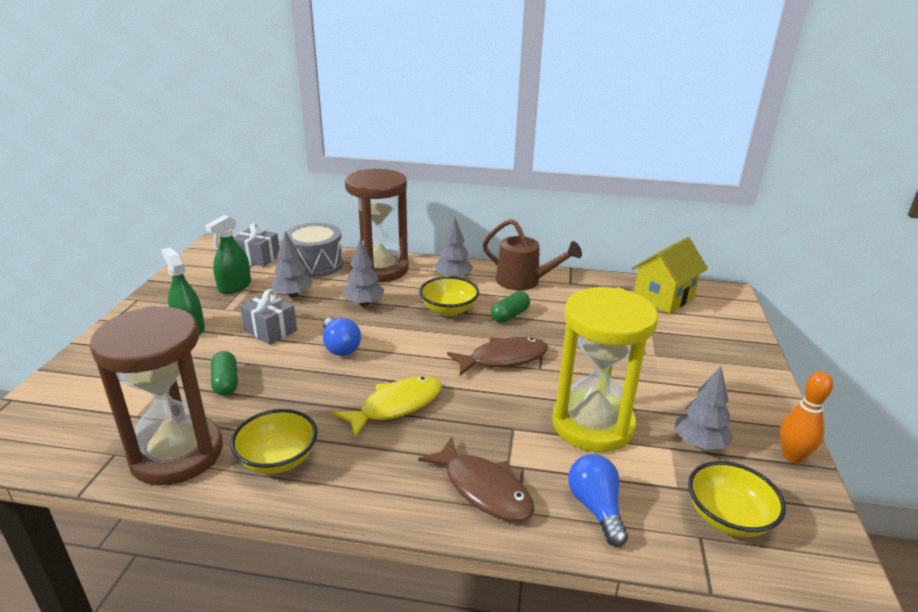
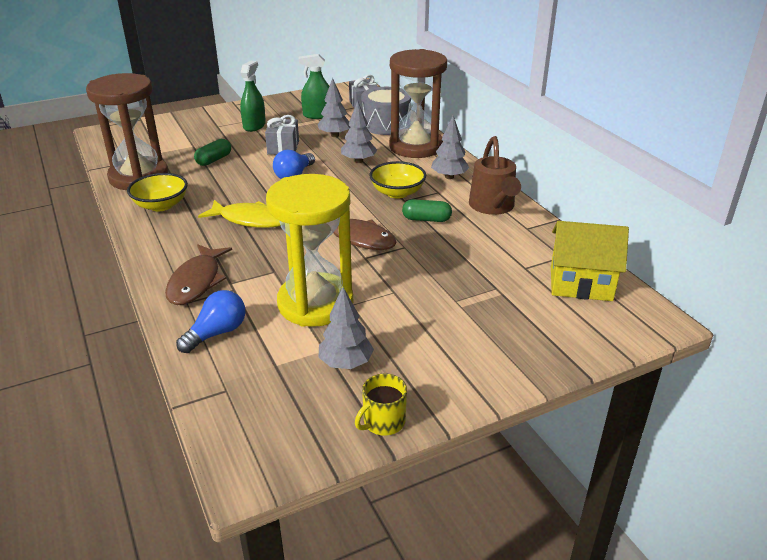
camera: 55 degrees right, 5 degrees up
yellow bowl [688,461,786,537] -> none
orange bowling pin [780,371,833,463] -> yellow mug [355,374,407,436]

